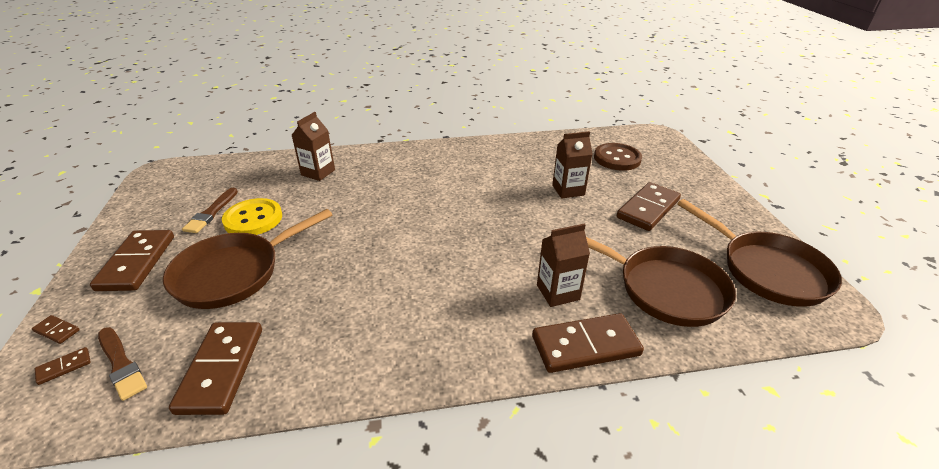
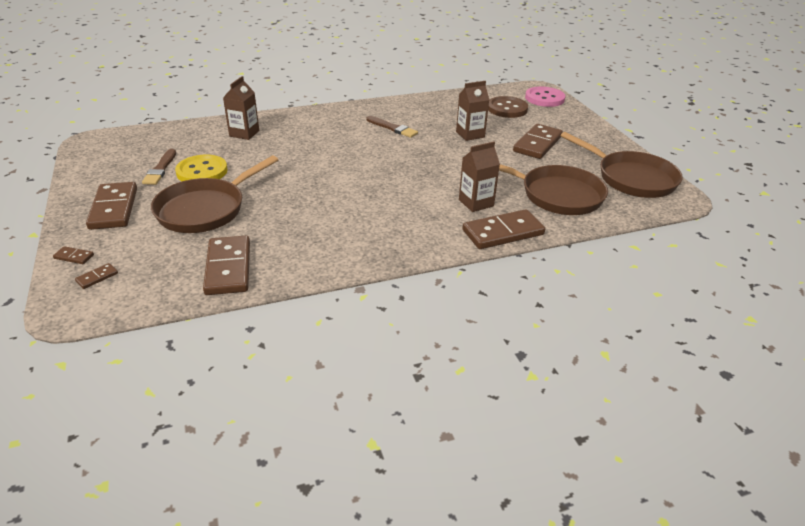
camera: 10 degrees left, 0 degrees up
brown brush [98,327,147,401] -> brown brush moved to [367,116,418,138]
none -> pink button [525,86,565,107]

